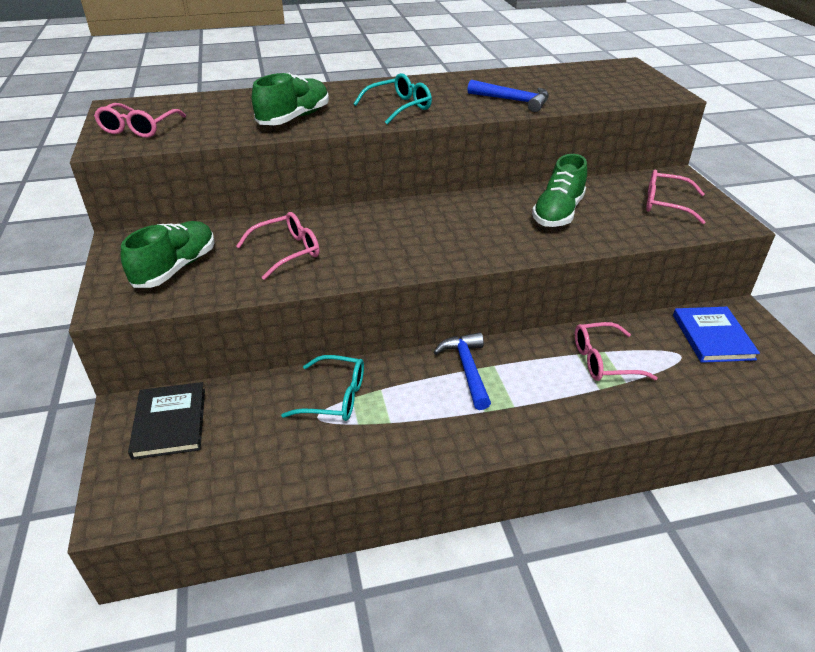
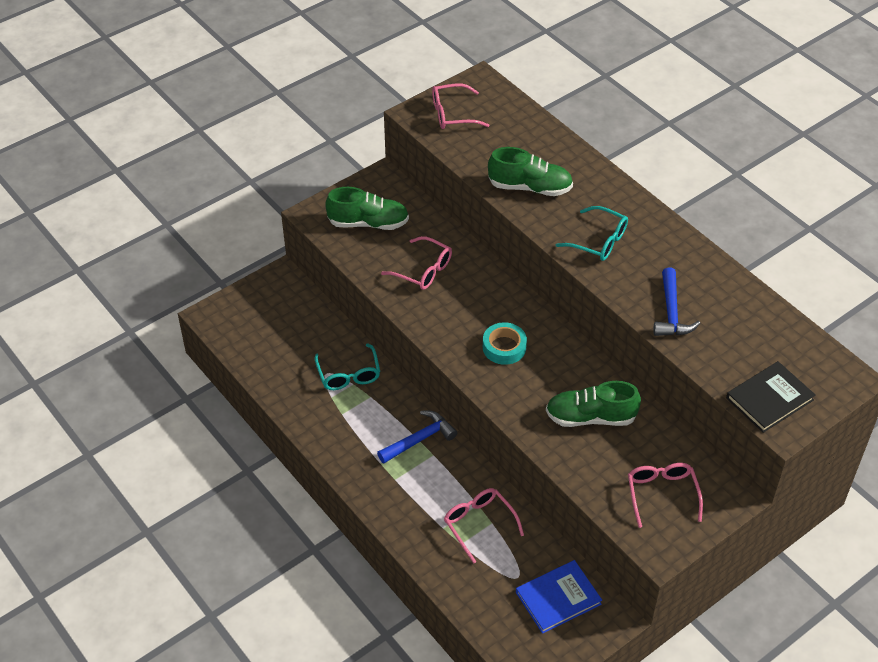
camera: 65 degrees right, 10 degrees up
black book [128,382,205,460] -> black book moved to [726,361,816,433]
none -> turquoise tape [483,322,527,365]

